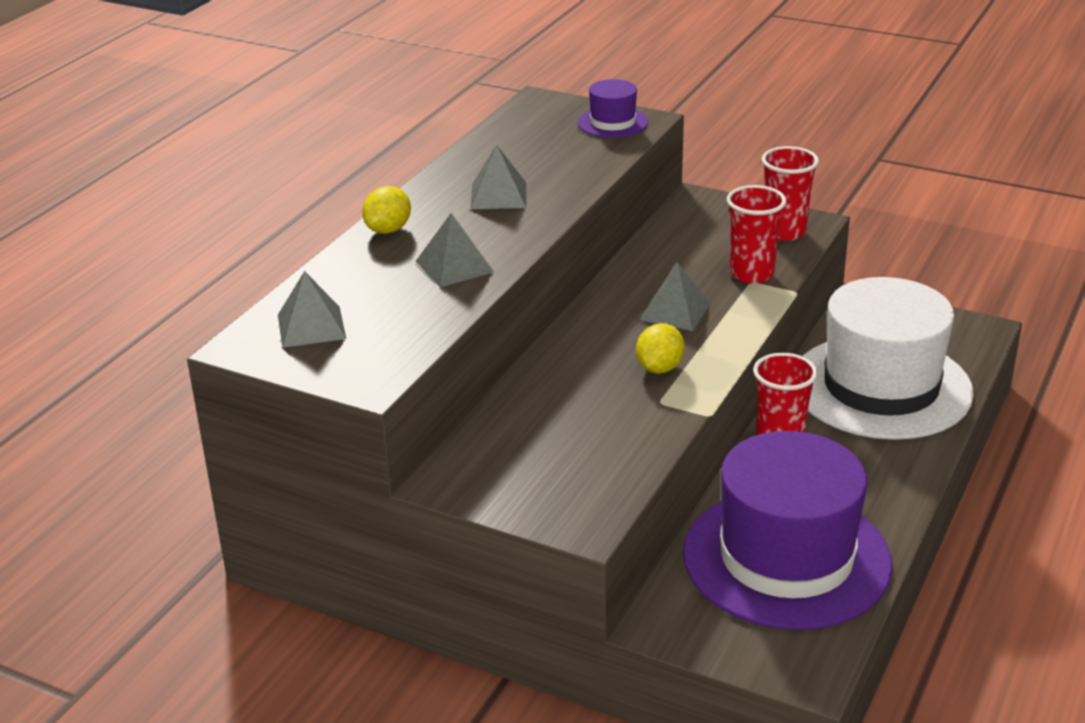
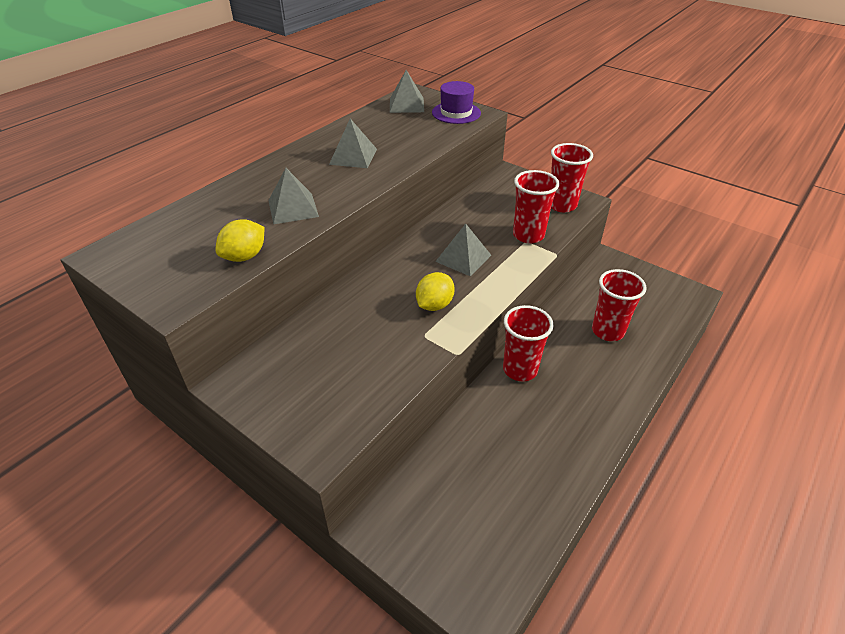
camera: 10 degrees right, 10 degrees up
grey pyramid [278,271,346,348] -> grey pyramid moved to [390,70,424,113]
yellow lemon [362,186,411,234] -> yellow lemon moved to [216,219,264,262]
purple hat [683,431,893,630] -> none
white hat [803,277,974,440] -> red cup [592,269,647,341]

